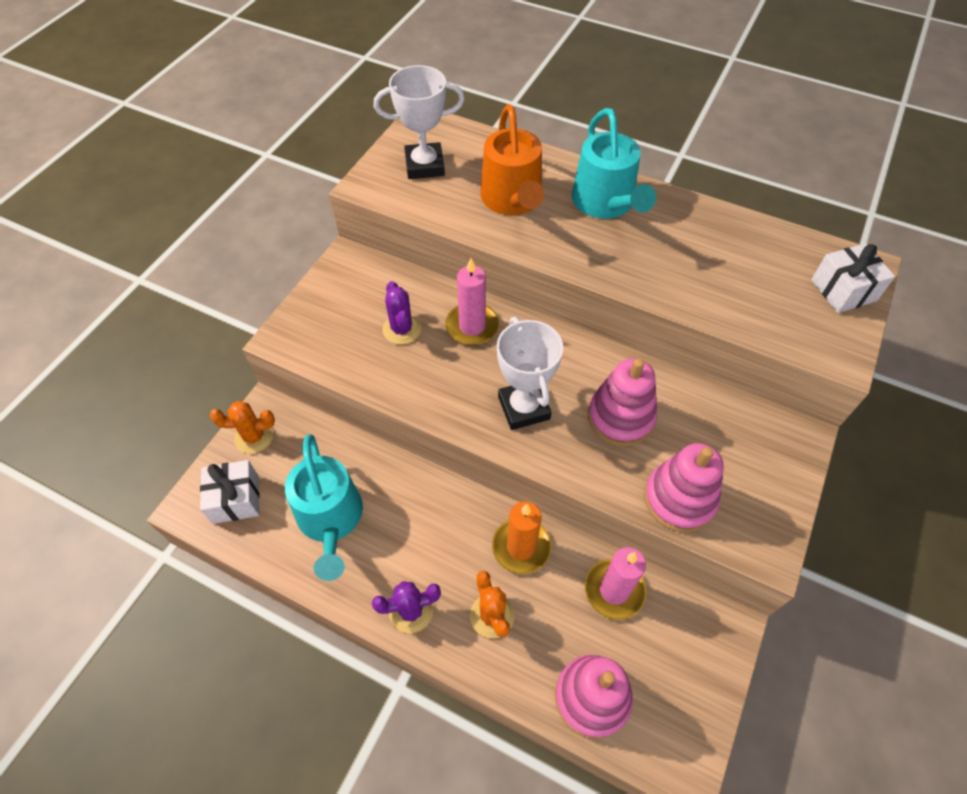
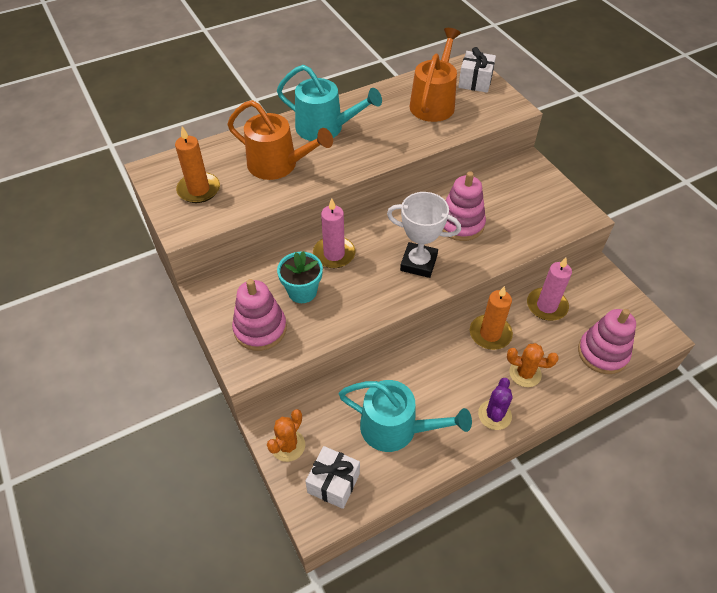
camera: 55 degrees left, 5 degrees down
white trophy [374,65,465,179] -> orange candle [175,126,220,203]
purple cactus [382,281,421,345] -> turquoise flower pot [277,251,323,303]
pink stacking toy [644,443,724,532] -> pink stacking toy moved to [232,279,287,351]
none -> orange watering can [410,28,461,122]

